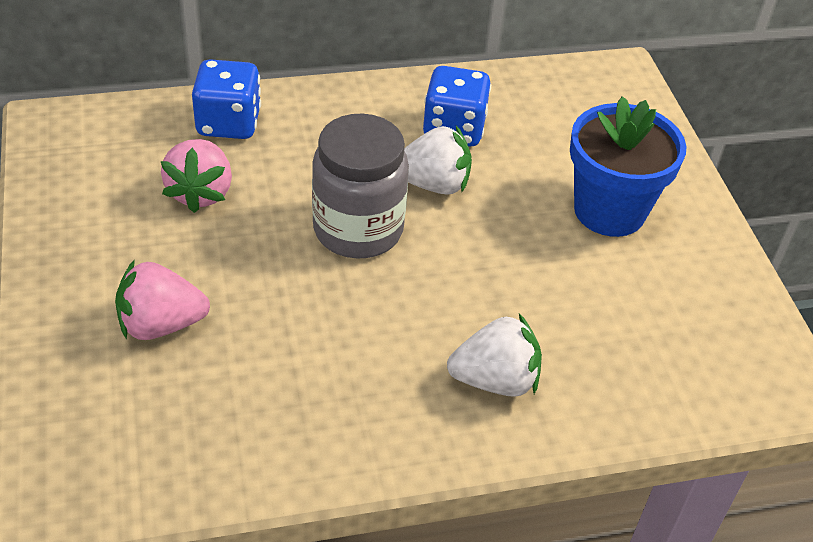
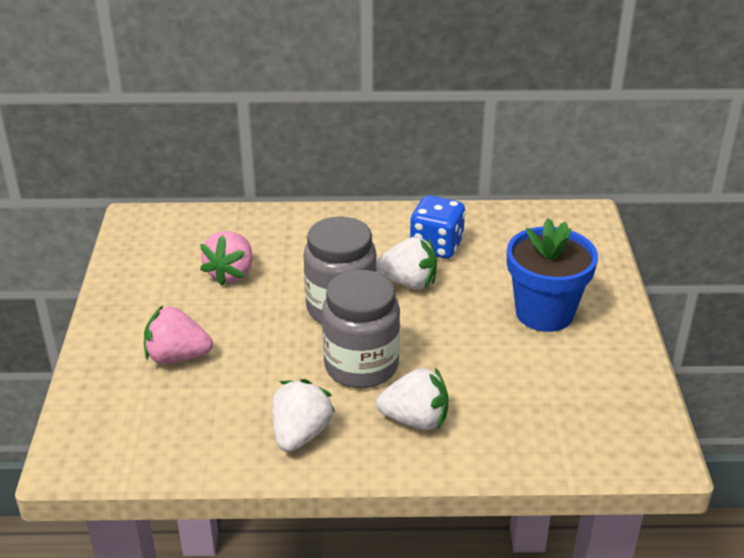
camera: 15 degrees right, 10 degrees down
blue dice [192,59,261,139] -> none
none -> white strawberry [272,379,335,452]
none -> grey jar [322,270,400,388]

